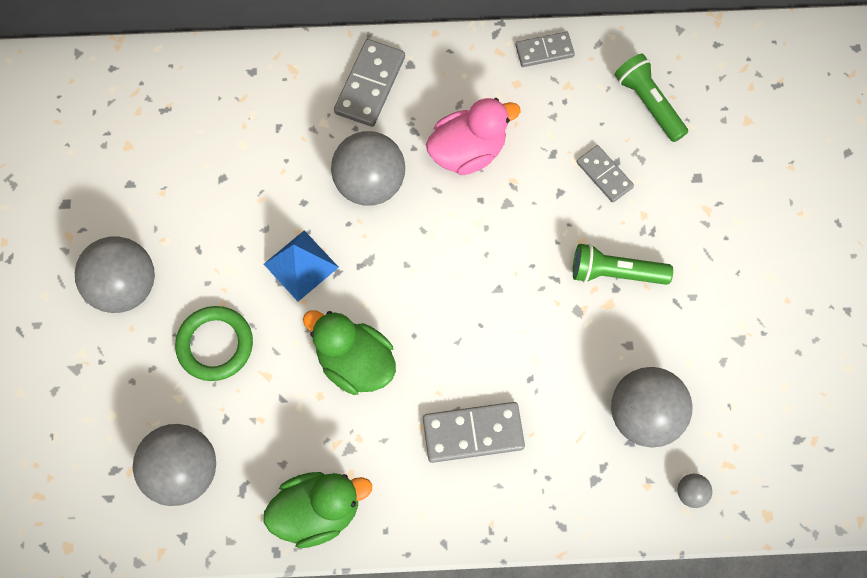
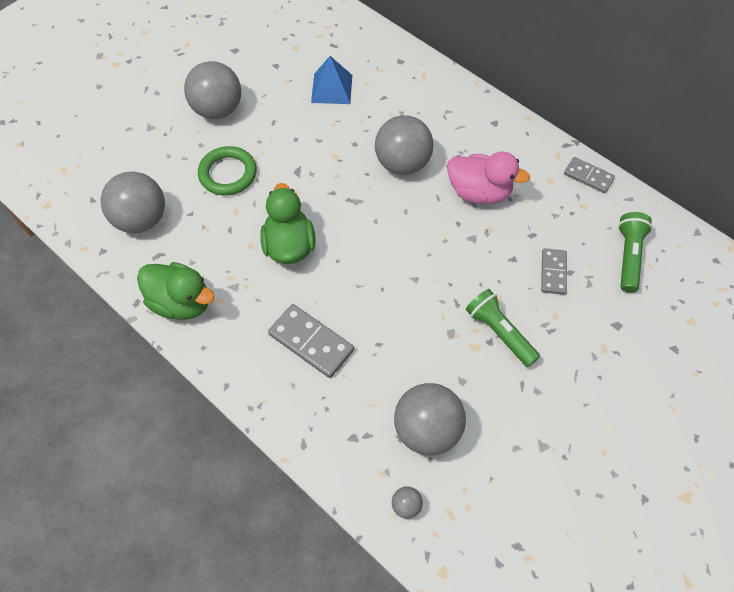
camera: 45 degrees right, 10 degrees down
blue pyramid [264,230,339,302] -> blue pyramid moved to [311,56,352,104]
grey domino [334,39,405,127] -> none

